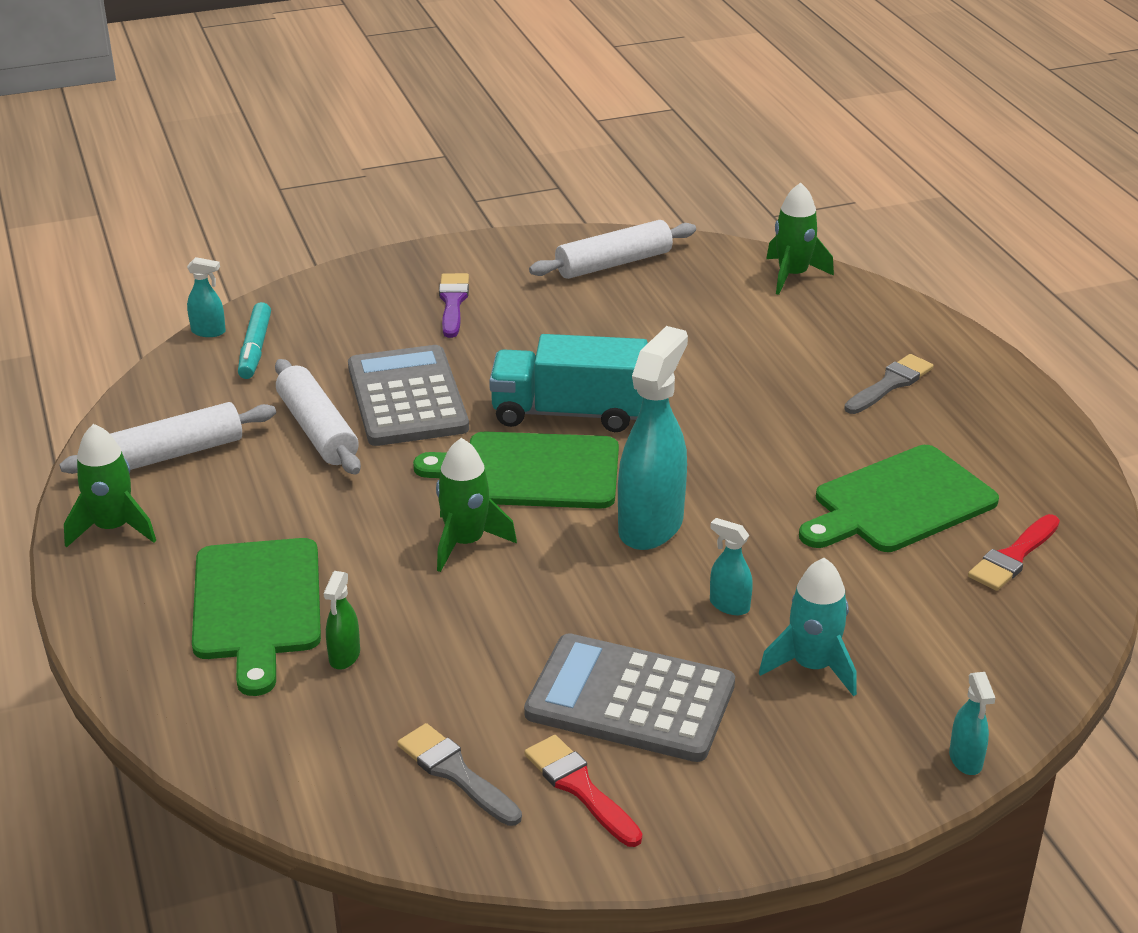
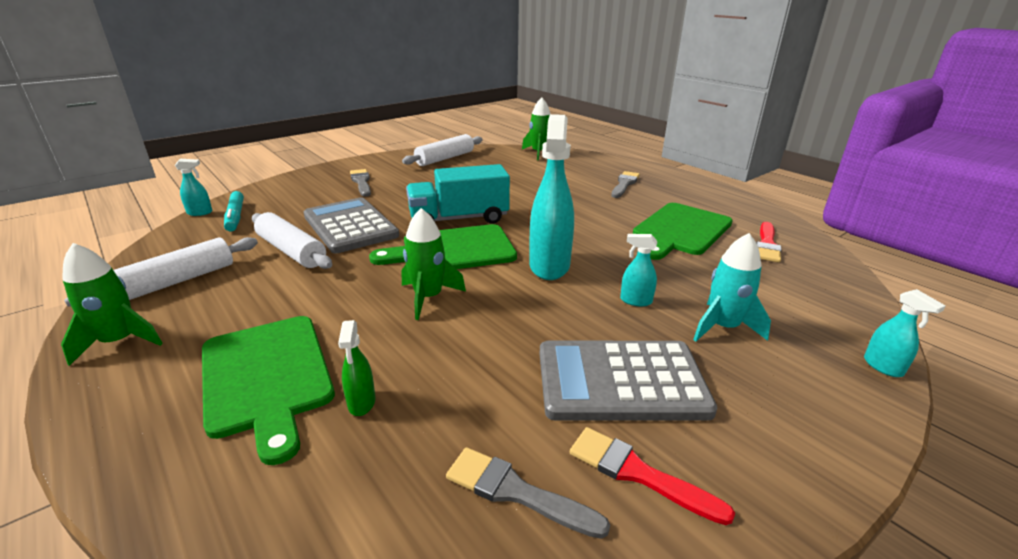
camera: 20 degrees left, 5 degrees down
purple brush [439,273,469,338] -> grey brush [350,169,371,197]

